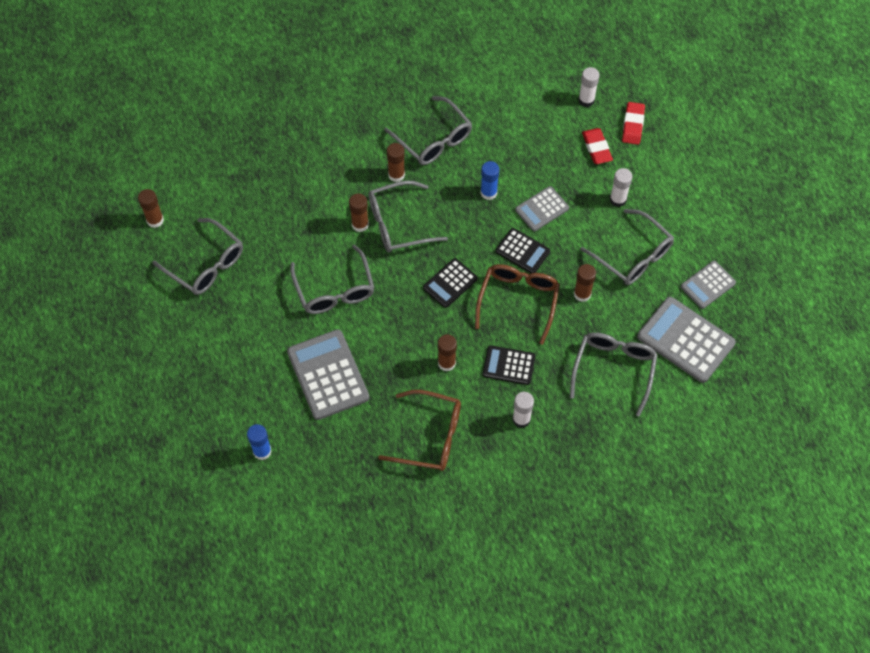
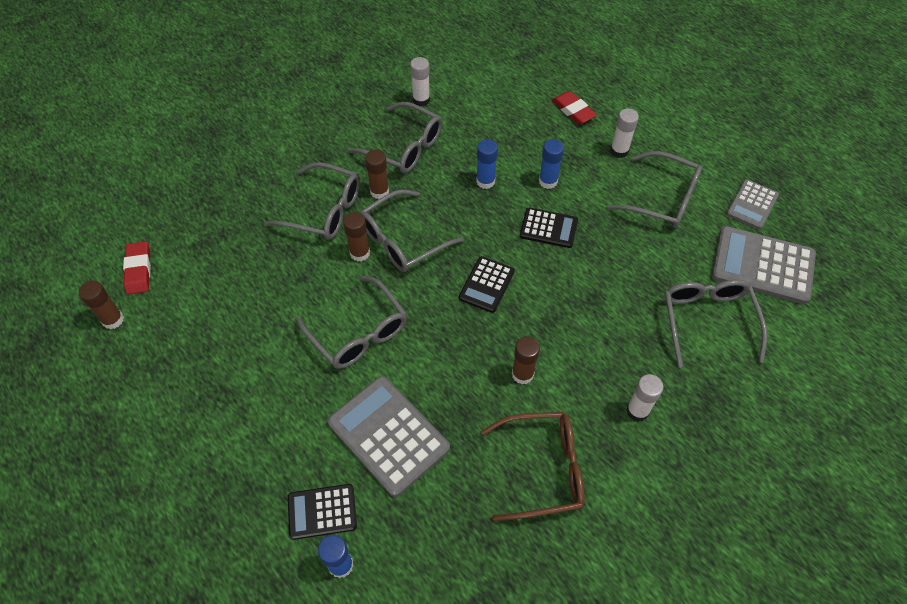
camera: 20 degrees left, 5 degrees down
grey glasses [152,218,243,295] -> grey glasses moved to [265,162,360,240]
brown glasses [475,264,560,345] -> none
black calculator [483,345,536,385] -> black calculator moved to [288,484,357,540]
grey calculator [515,186,569,231] -> blue glue stick [539,139,564,189]
brown glue stick [574,264,596,302] -> none
white glue stick [578,67,600,107] -> white glue stick moved to [410,57,430,106]
red eraser [622,102,645,145] -> red eraser moved to [123,241,151,294]

